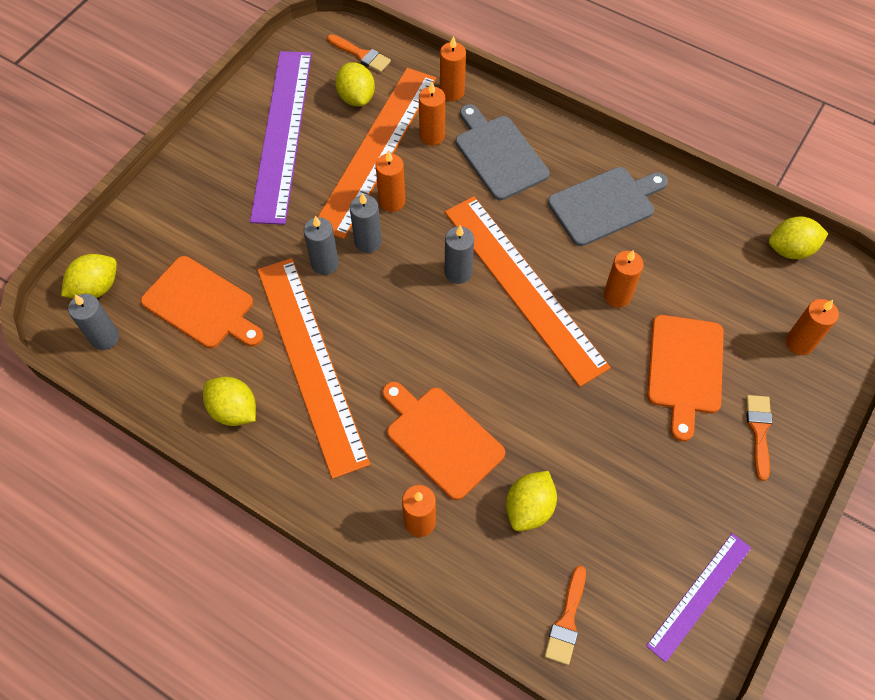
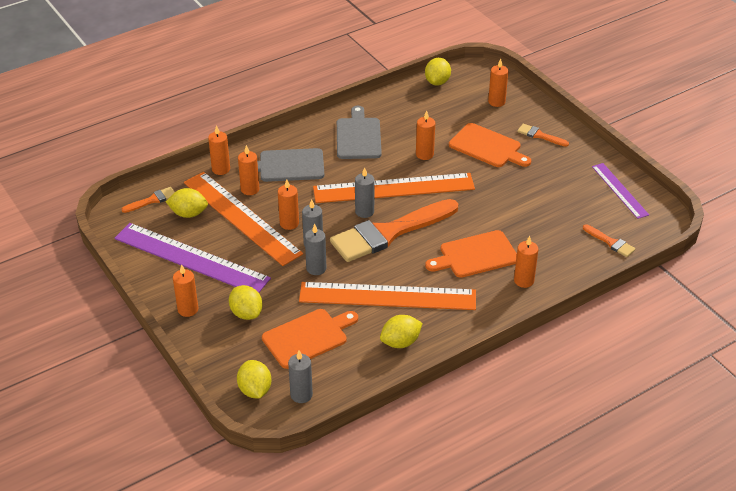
camera: 65 degrees left, 20 degrees down
yellow lemon [506,471,557,531] -> yellow lemon moved to [229,285,263,320]
none -> orange candle [173,264,198,317]
none -> orange brush [330,199,458,262]

